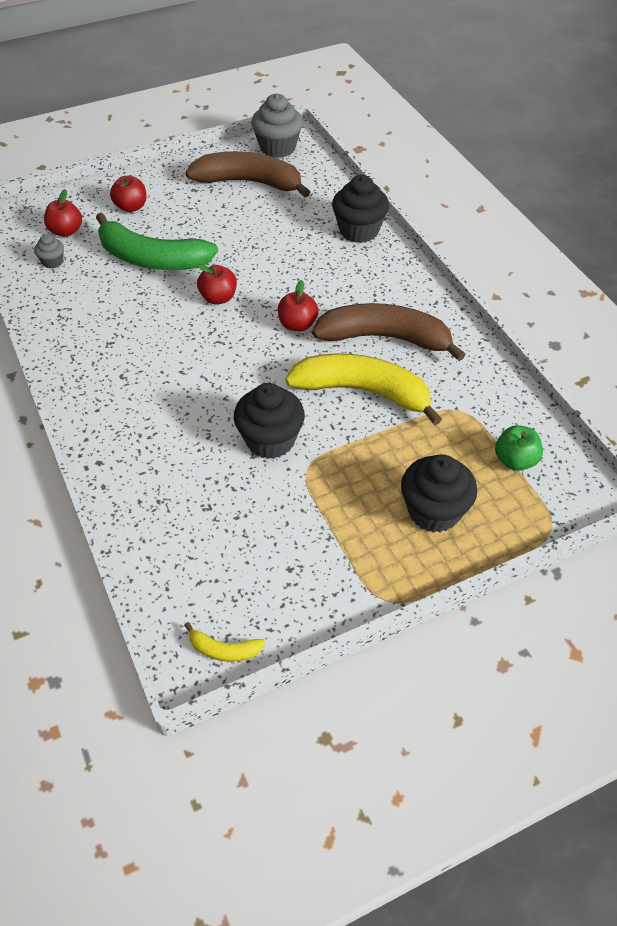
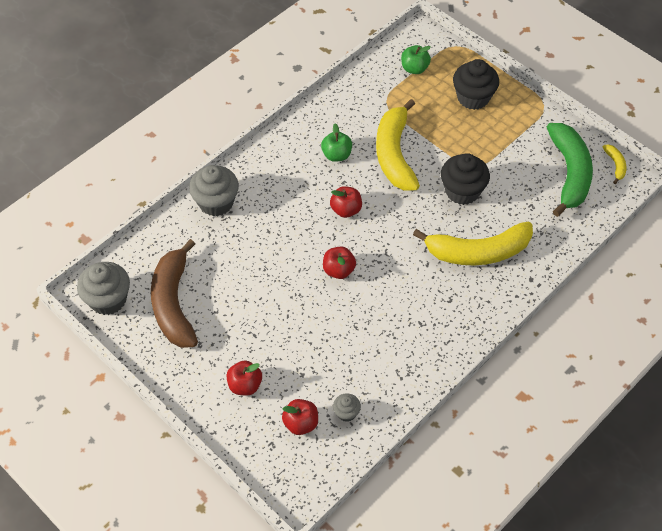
camera: 110 degrees left, 5 degrees up
green banana [96,212,218,270] -> green banana moved to [547,123,593,217]
brown banana [312,303,466,361] -> green apple [321,123,352,162]
black cupcake [332,175,389,243] -> grey cupcake [189,165,239,216]
none -> yellow banana [413,222,533,266]

